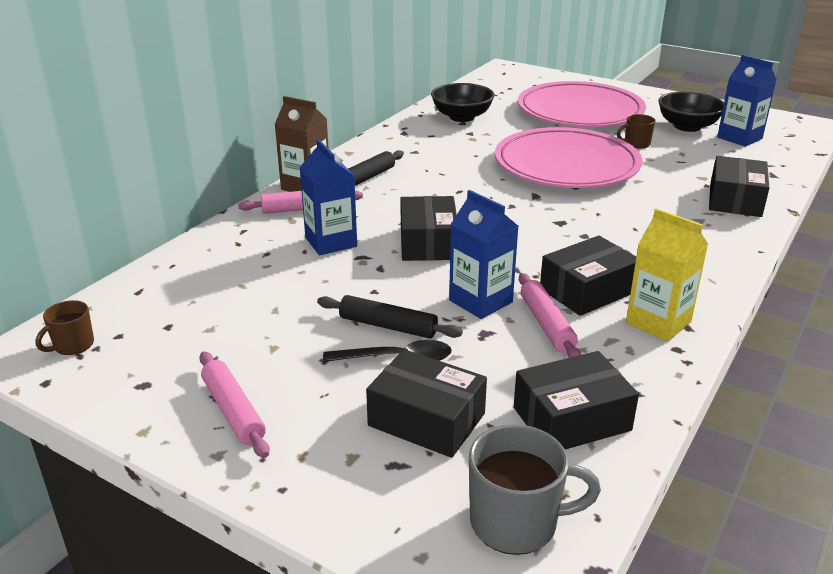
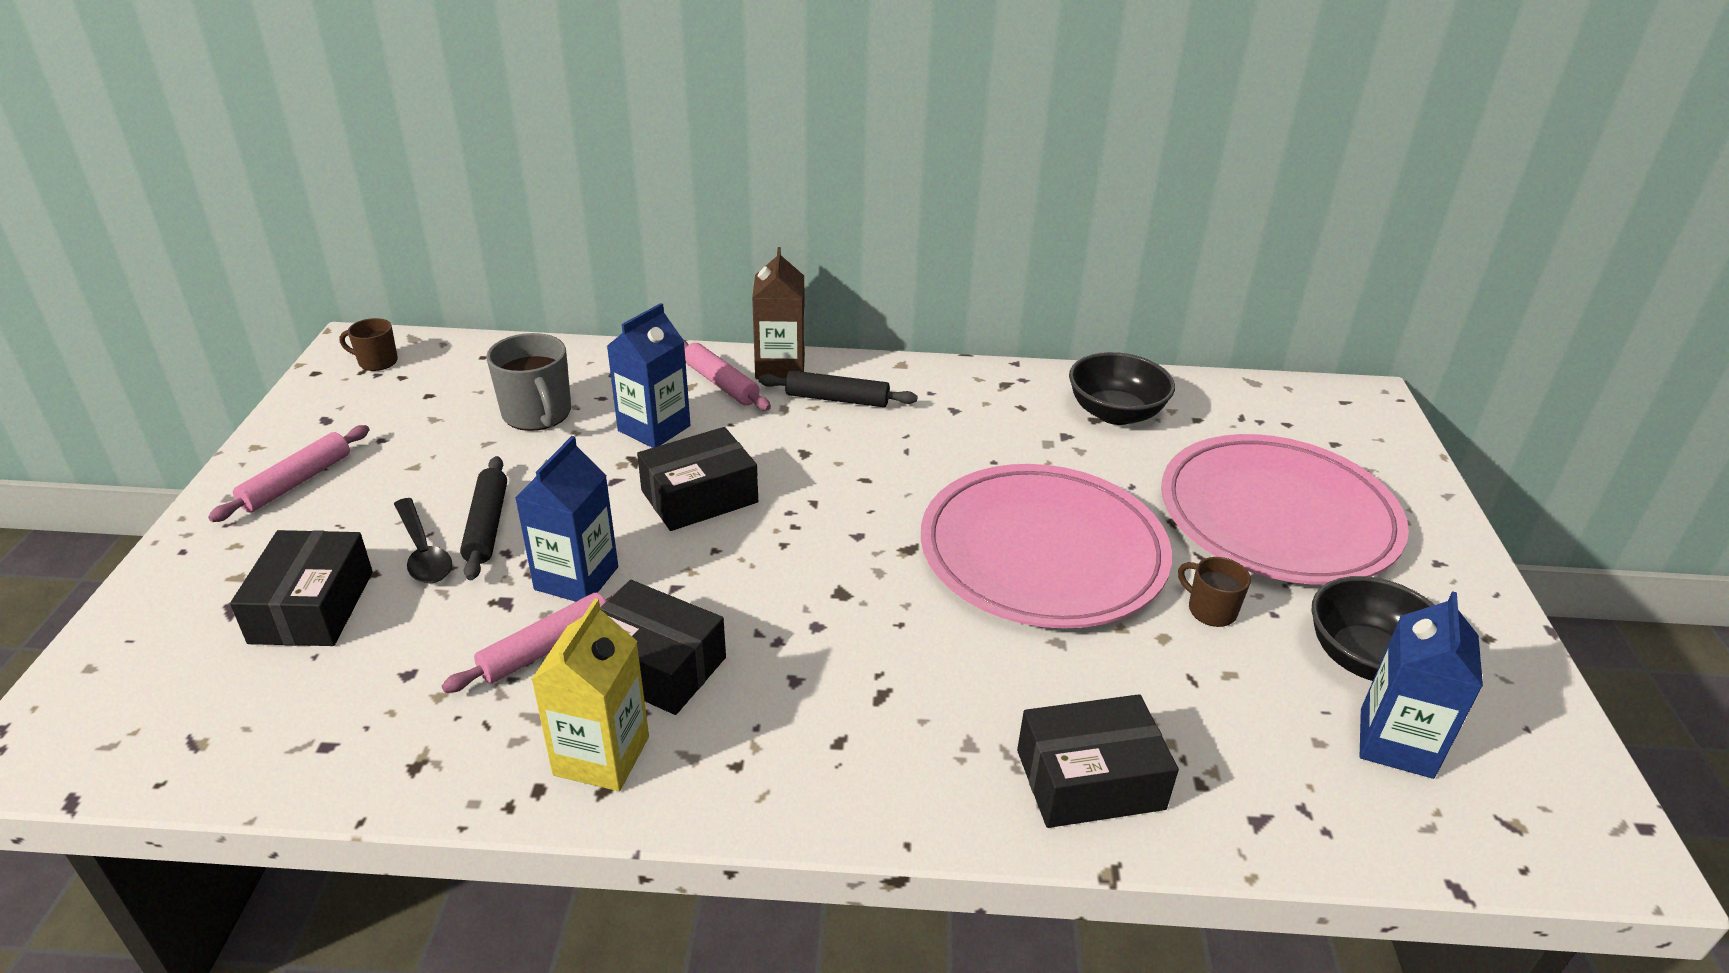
camera: 60 degrees right, 5 degrees up
grey mug [469,424,601,555] -> grey mug moved to [486,333,571,431]
black box [514,351,639,449] -> none

